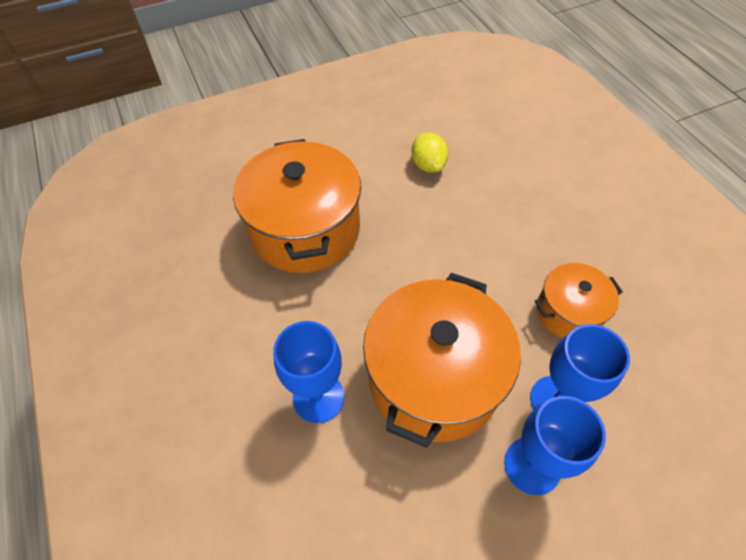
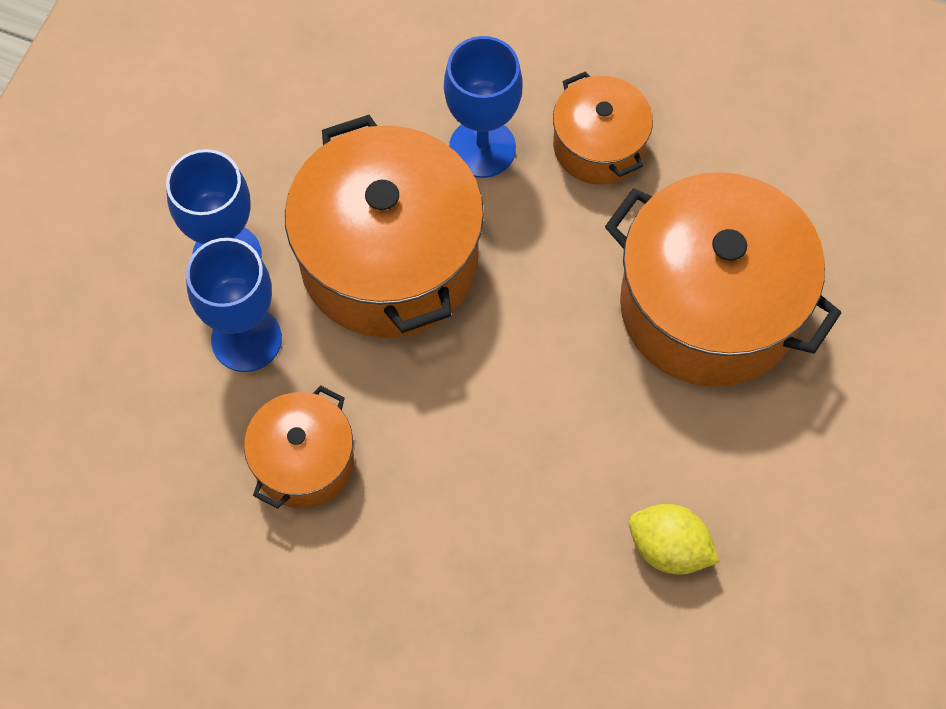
camera: 135 degrees right, 10 degrees up
none -> orange pot [553,71,653,185]

